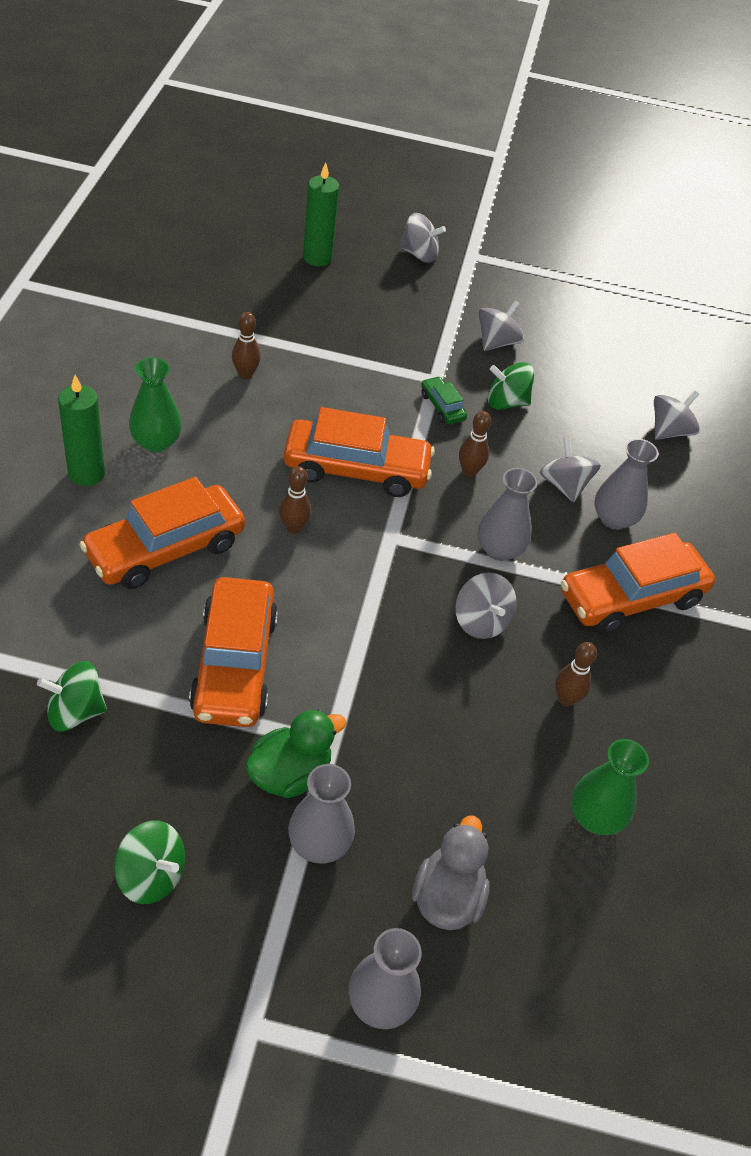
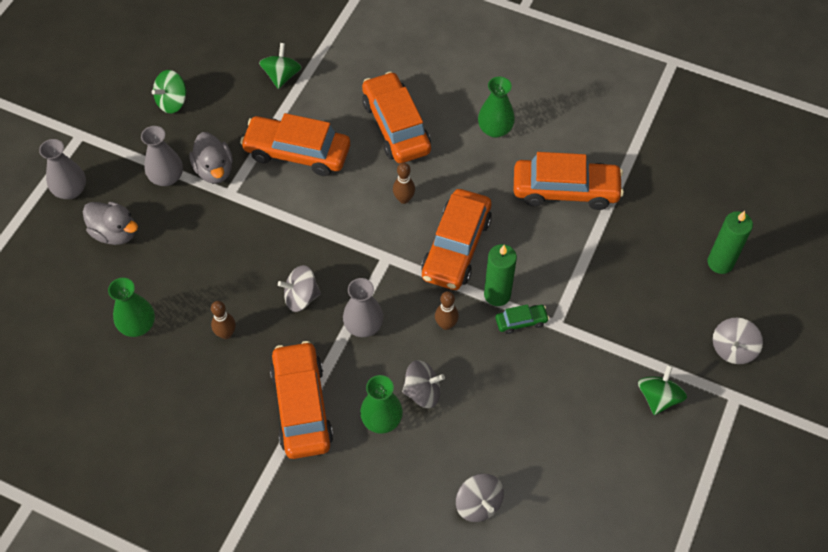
camera: 110 degrees right, 10 degrees up
green candle [58,375,105,486] -> green candle moved to [484,244,517,306]
brown bowling pin [232,312,261,379] -> orange car [514,152,624,210]
green duck [245,709,346,798] -> grey duck [189,132,233,184]
grey spinning top [478,300,524,351] -> none
green spinning top [488,362,534,410] -> green spinning top moved to [638,365,687,415]
grey vase [594,439,658,530] -> green vase [360,375,403,434]

